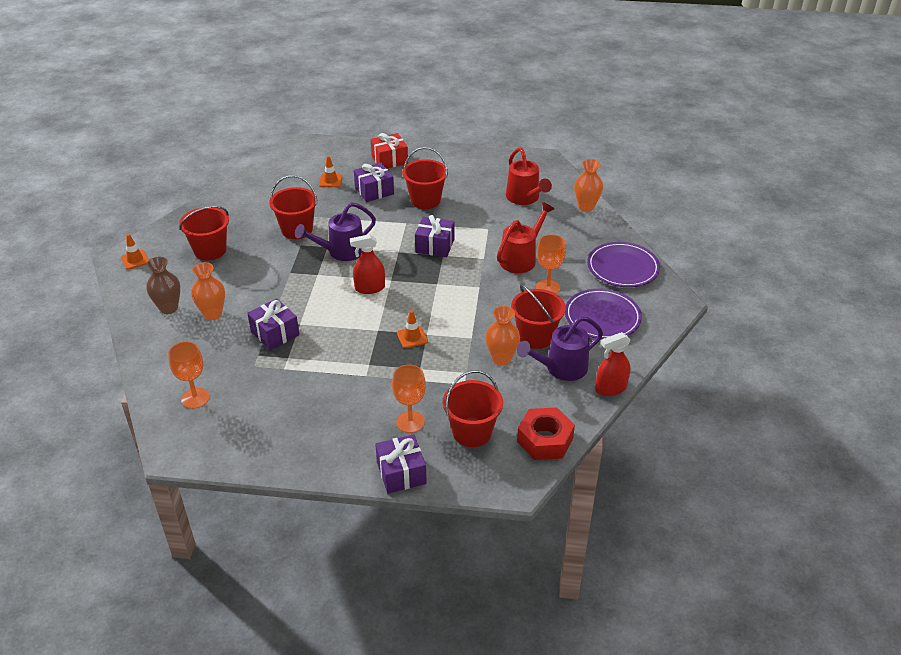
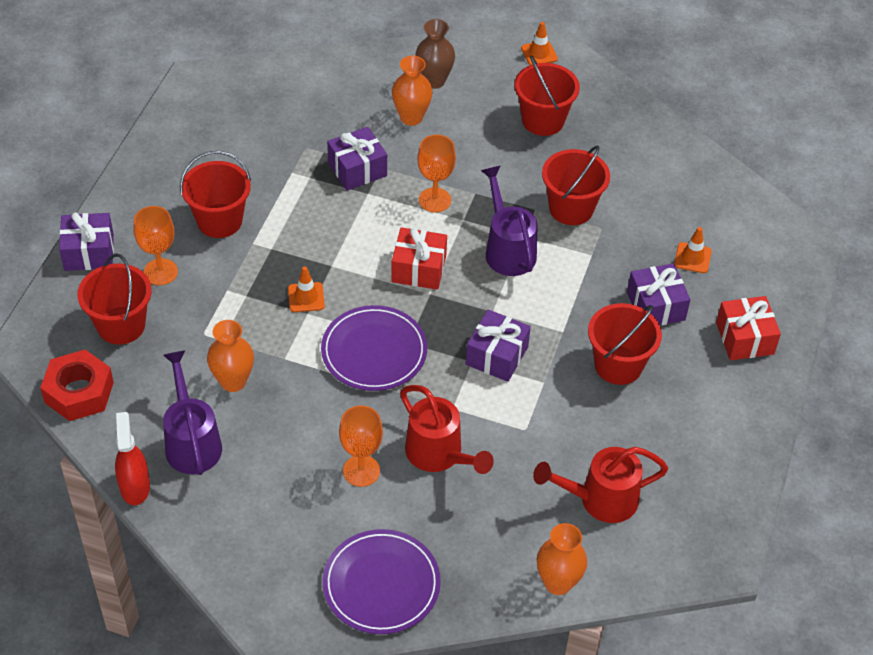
camera: 100 degrees right, 10 degrees up
orange goblet [168,341,210,409] -> orange goblet moved to [417,134,456,213]
red spray bottle [350,234,385,294] -> red gift [391,227,447,290]
red bucket [511,284,566,349] -> red bucket moved to [180,151,251,238]
purple plate [565,289,642,339] -> purple plate moved to [321,305,427,391]

